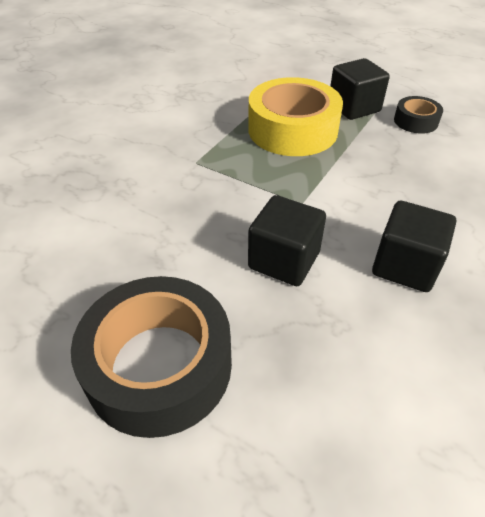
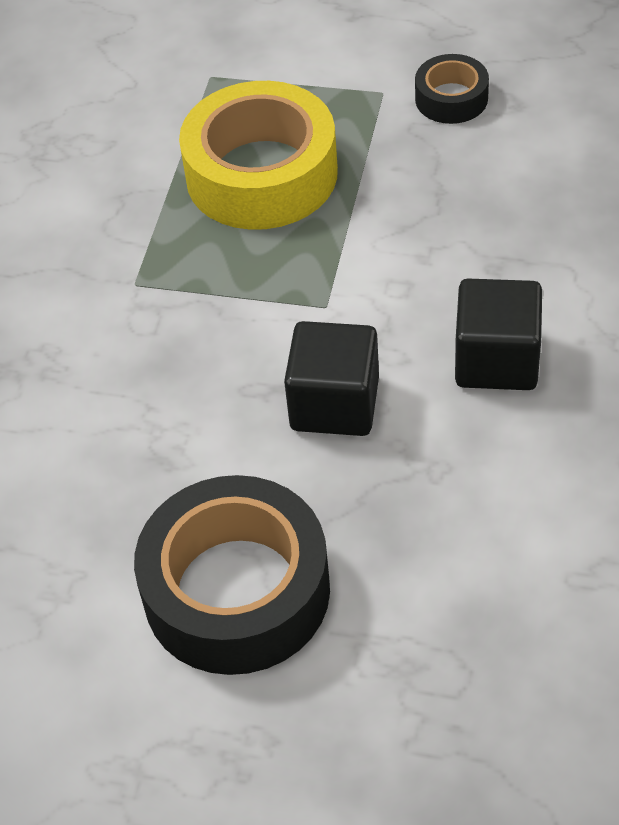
camera: 15 degrees left, 5 degrees up
black cube [330,58,390,120] -> none

